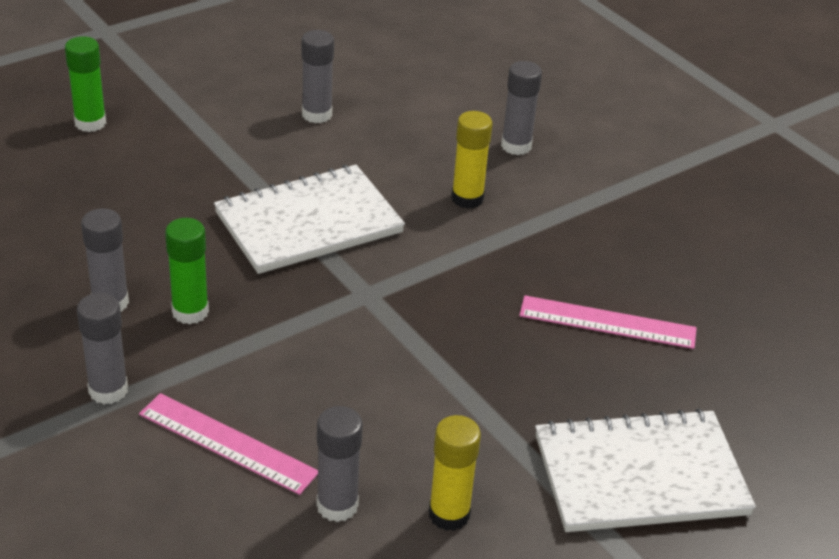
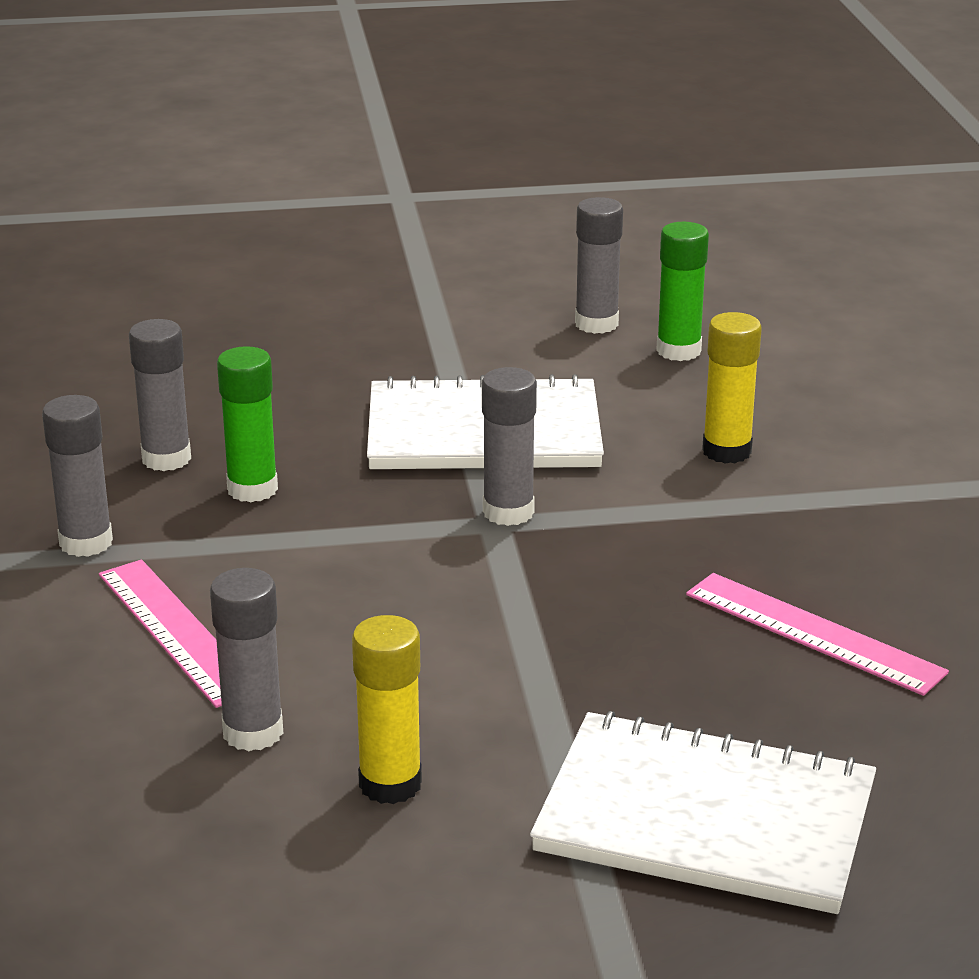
camera: 30 degrees right, 10 degrees down
green glue stick [65,36,106,132] -> green glue stick moved to [656,222,709,361]
grey glue stick [501,61,542,155] -> grey glue stick moved to [482,367,537,526]

